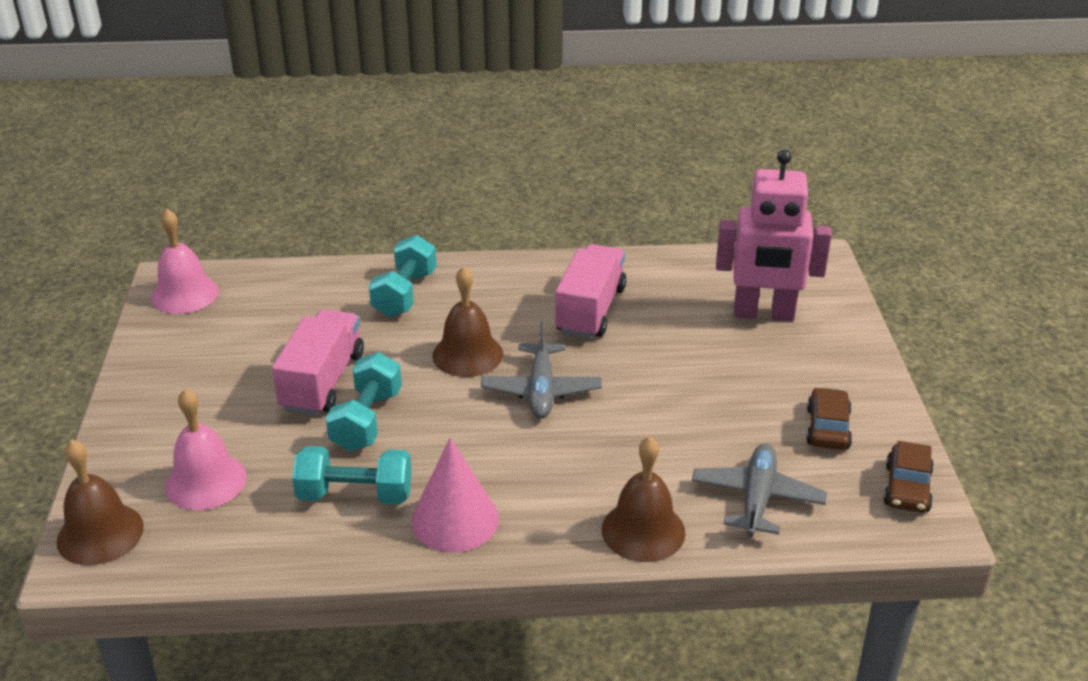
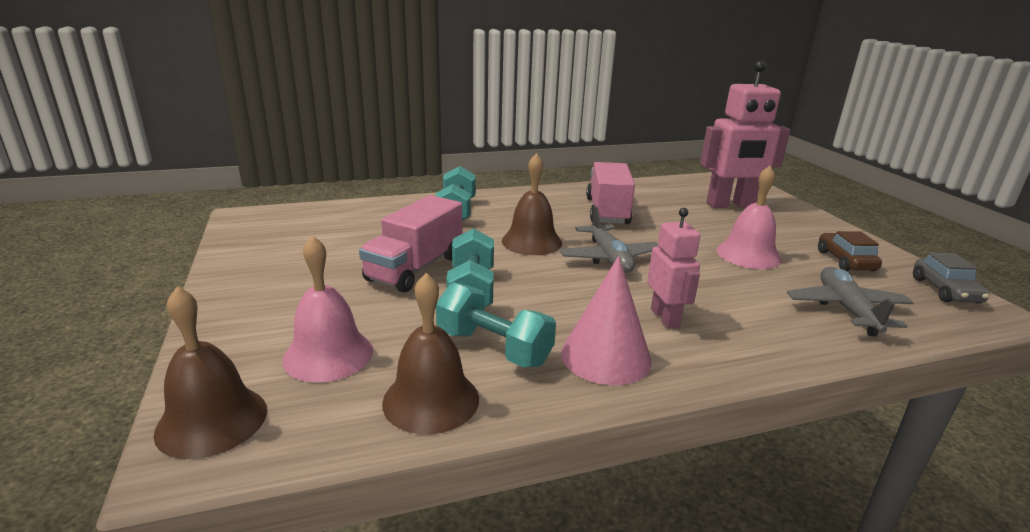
camera: 15 degrees left, 10 degrees down
pink bell [151,209,219,314] -> pink bell moved to [716,166,781,269]
pink truck [272,309,364,416] -> pink truck turned 150 degrees counterclockwise [359,195,462,293]
turquoise dumbbell [292,446,412,504] -> turquoise dumbbell turned 45 degrees clockwise [436,282,556,367]
brown bell [602,436,685,562] -> brown bell moved to [382,273,479,434]
brown car [883,441,934,513] -> grey car [913,252,990,303]
none -> pink robot [647,208,700,329]

